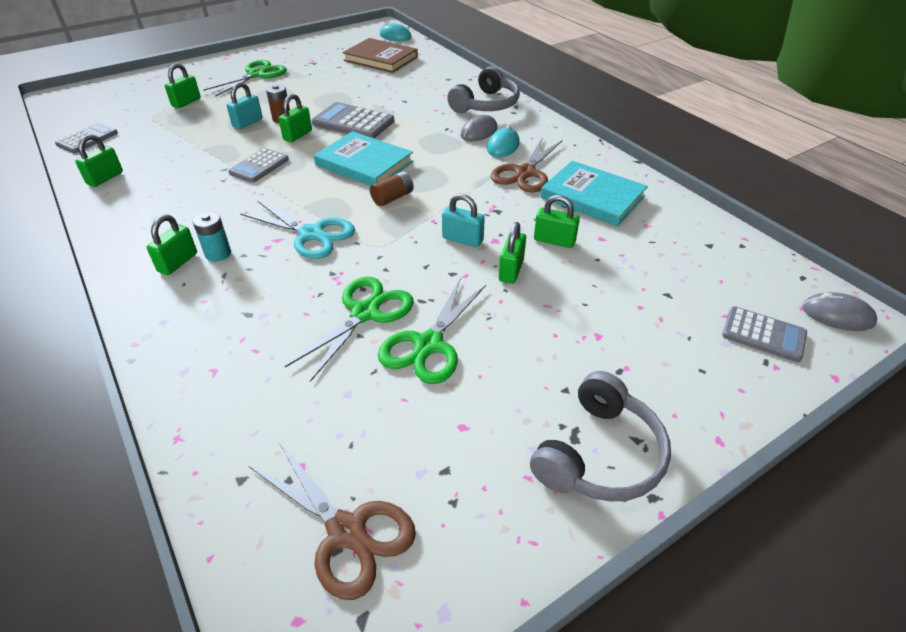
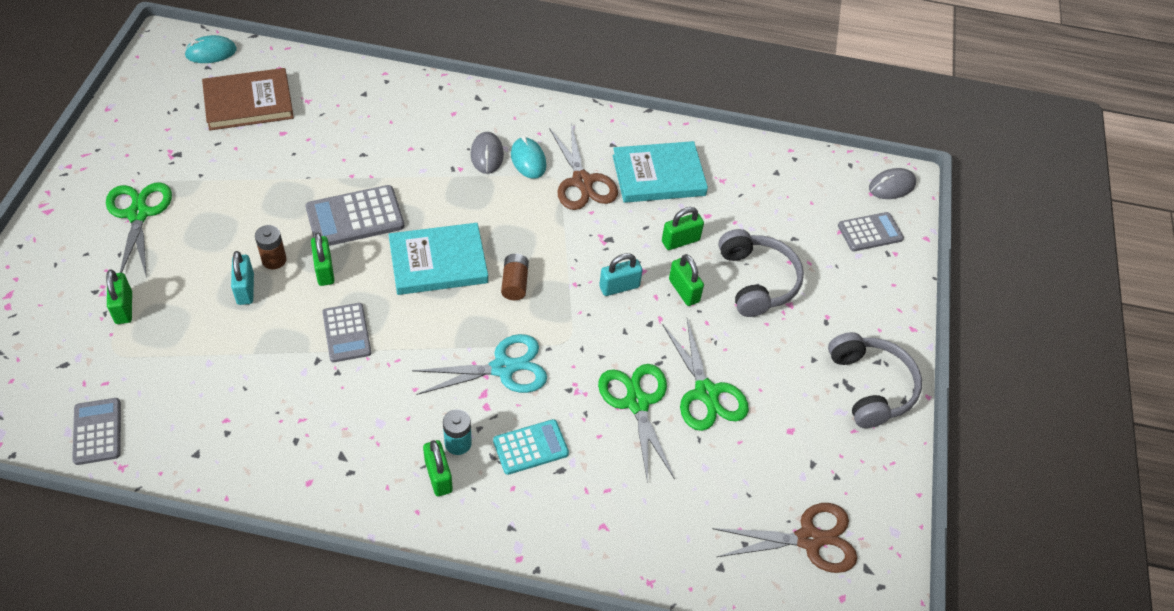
camera: 50 degrees left, 10 degrees up
green padlock [75,134,123,187] -> none
grey headphones [447,66,520,113] -> grey headphones moved to [718,229,804,317]
none -> turquoise calculator [493,419,569,475]

